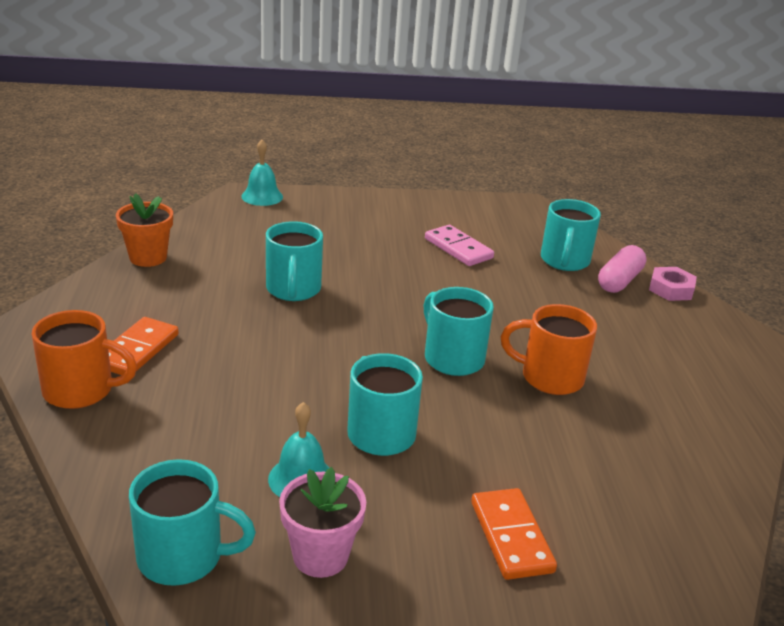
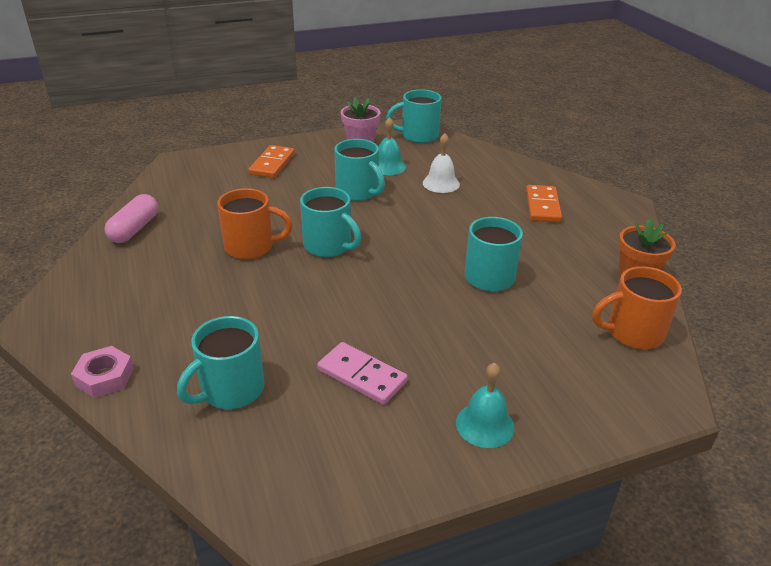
camera: 165 degrees right, 5 degrees up
orange mug [32,310,137,409] -> orange mug moved to [592,266,682,349]
turquoise bell [241,140,283,206] -> turquoise bell moved to [456,363,514,448]
orange domino [471,488,557,580] -> orange domino turned 45 degrees clockwise [249,145,295,178]
turquoise mug [541,199,601,271] -> turquoise mug turned 135 degrees counterclockwise [177,316,265,409]
pink capsule [598,245,647,293] -> pink capsule moved to [104,194,158,243]
none -> white bell [423,133,460,193]

